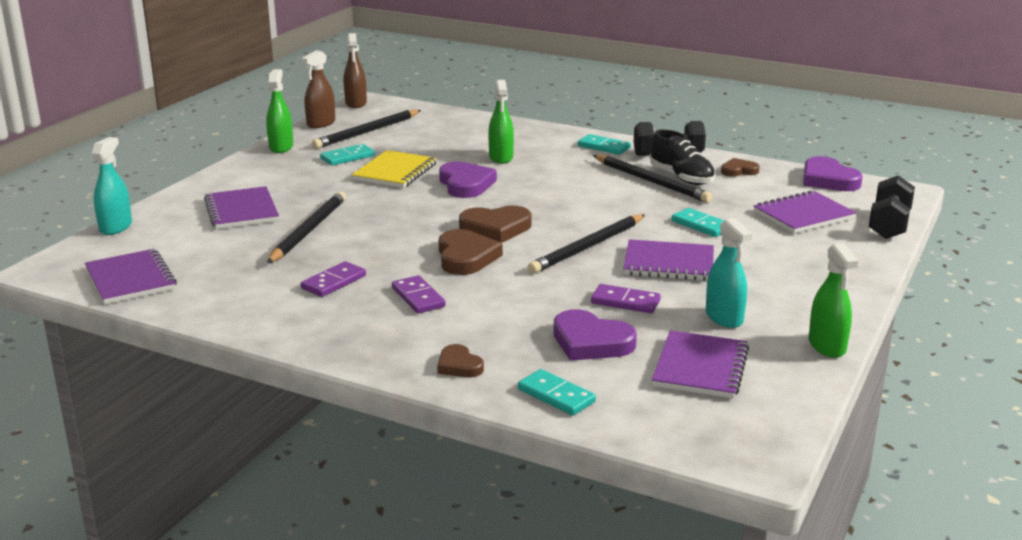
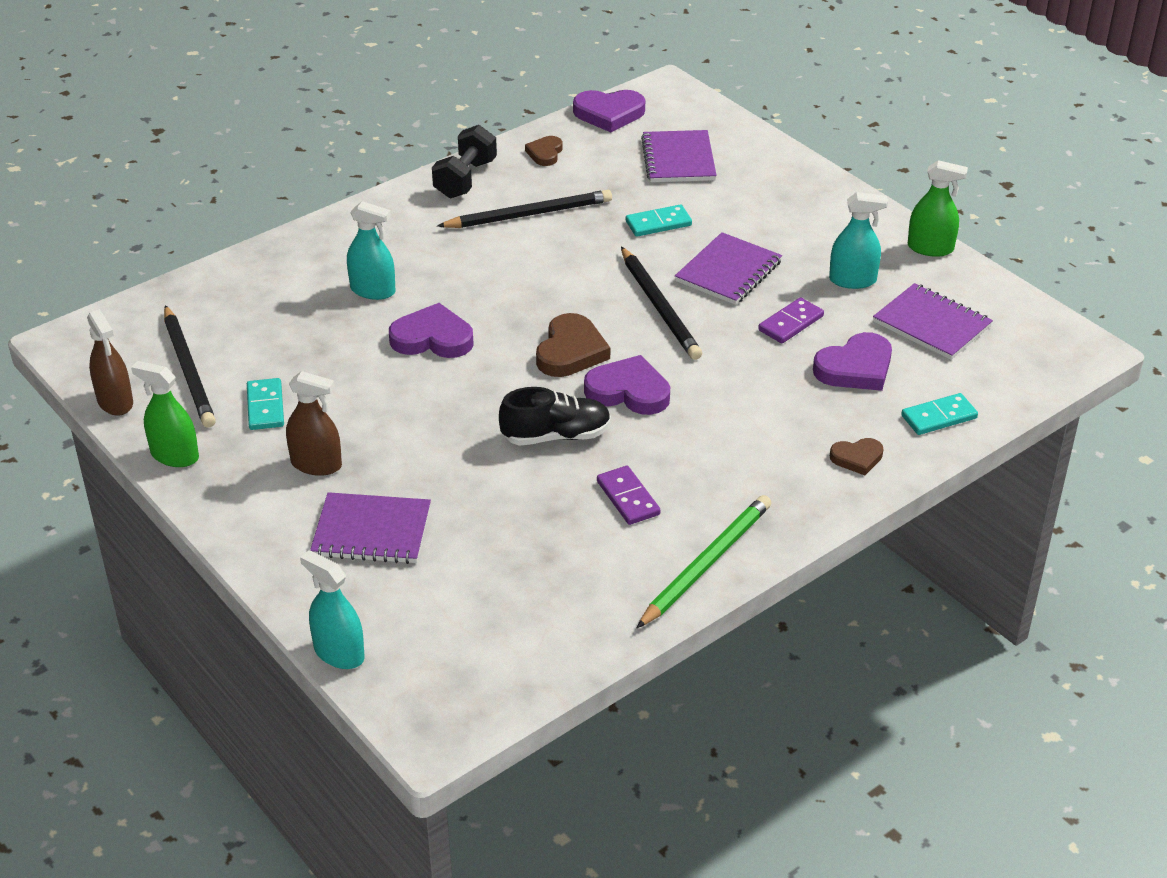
camera: 65 degrees left, 15 degrees up
purple notebook [85,249,177,304] -> none
black pencil [267,191,346,263] -> none
brown spray bottle [344,33,367,108] -> brown spray bottle moved to [286,371,342,476]
yellow notebook [352,150,437,188] -> none
purple domino [392,275,446,313] -> none
brown heart [438,229,503,275] -> purple heart [584,355,670,415]
green spray bottle [489,80,514,164] -> turquoise spray bottle [347,201,396,300]
turquoise domino [578,134,631,155] -> none
black shoe [650,129,715,185] -> black shoe moved to [499,387,611,446]
black dumbbell [869,175,915,239] -> none
none -> green pencil [637,495,771,628]

